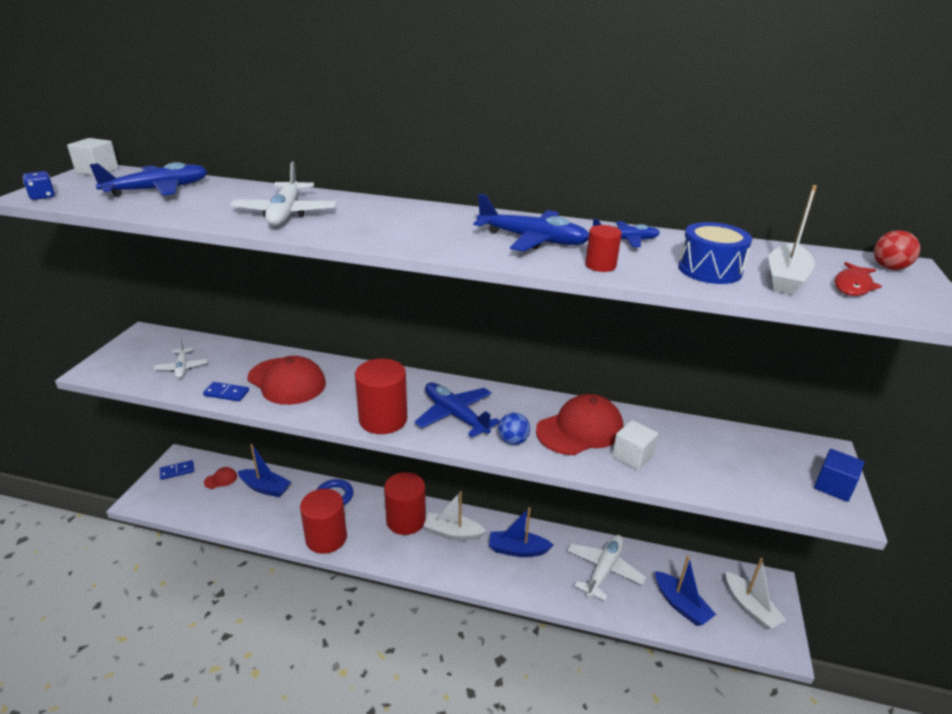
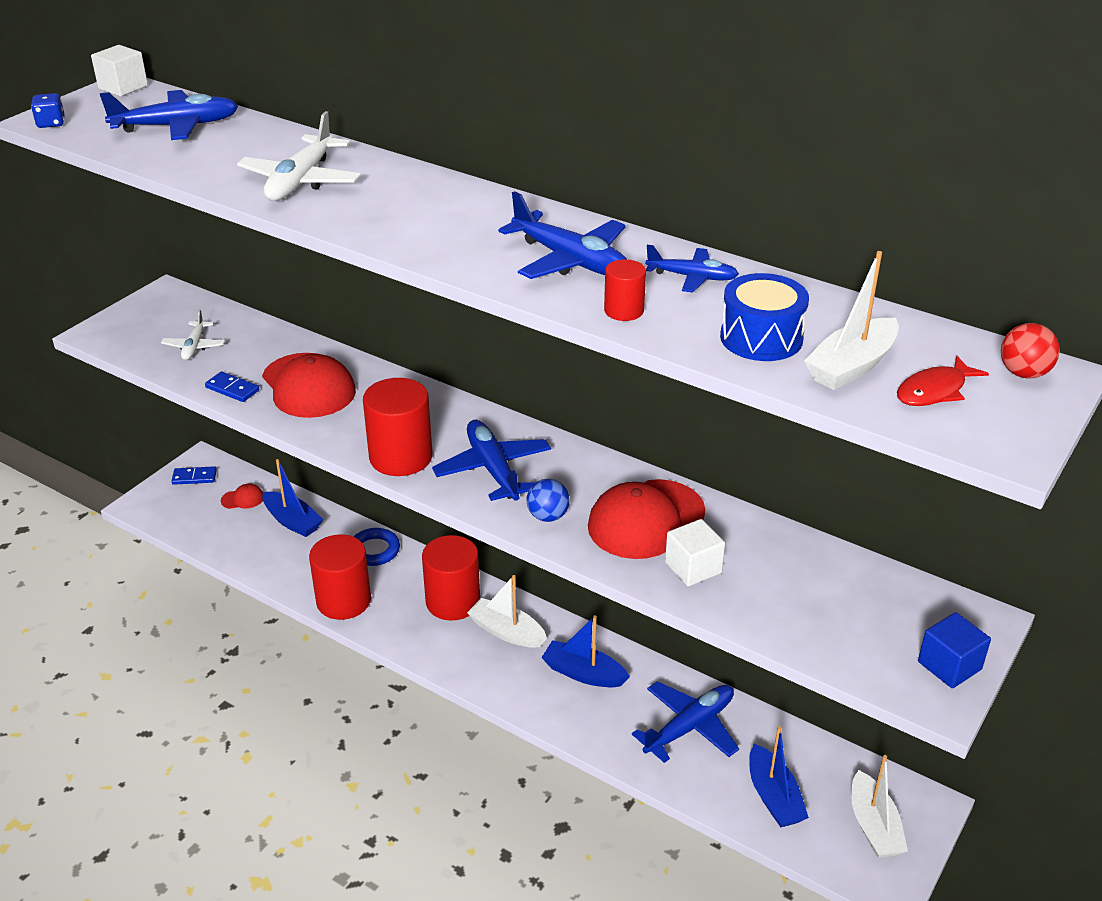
camera: 20 degrees right, 5 degrees up
red cap [536,394,624,455] -> red cap turned 150 degrees clockwise [588,479,705,559]
white plane [567,535,646,601] -> blue plane [632,681,739,763]

